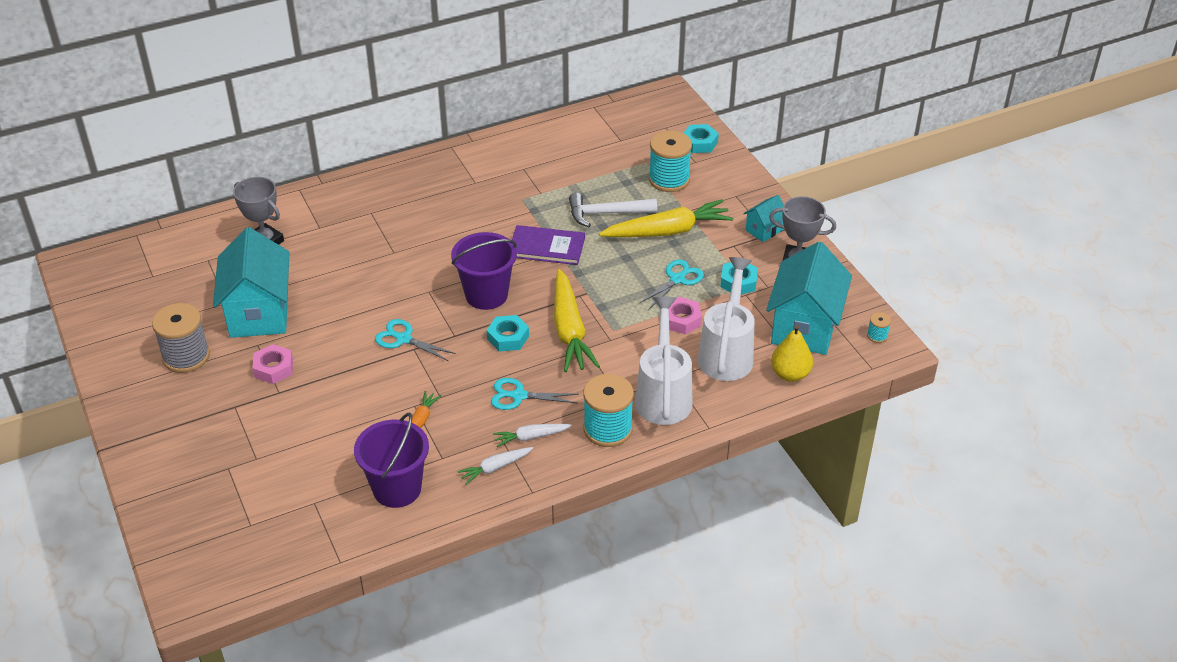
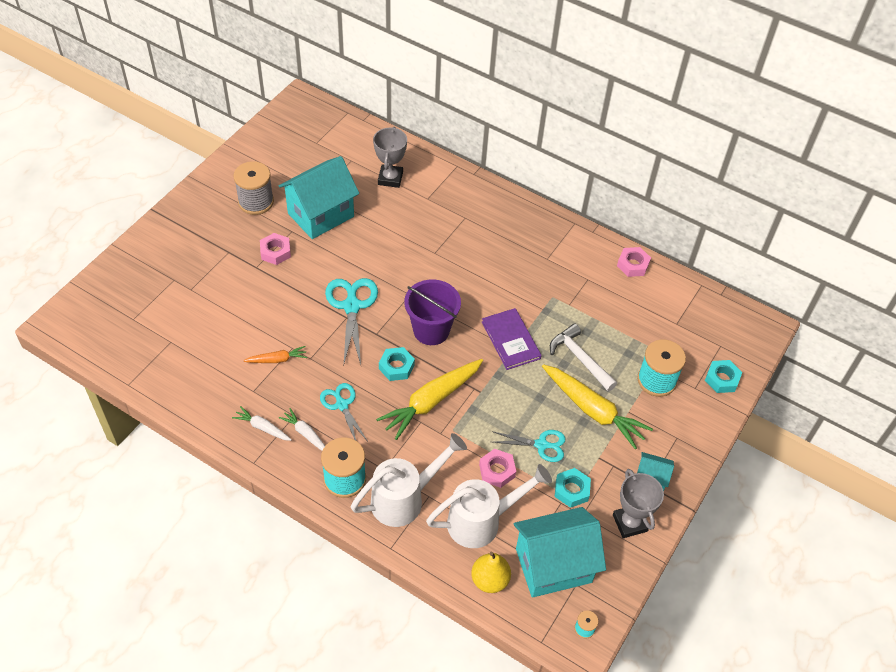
camera: 55 degrees right, 10 degrees up
purple bucket [354,413,429,508] -> none
turquoise scissors [375,319,456,361] -> turquoise scissors [325,278,378,365], size x1.57
none -> pink nut [617,247,651,277]

